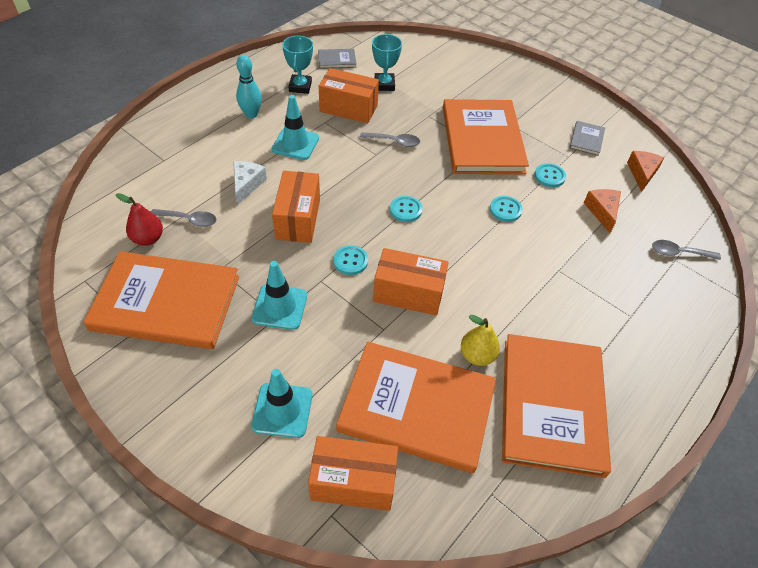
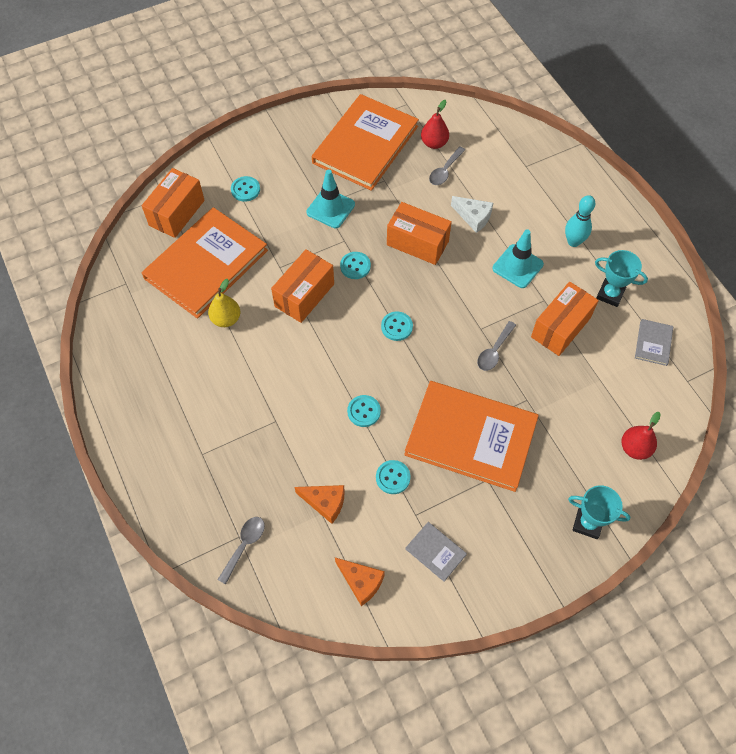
camera: 115 degrees right, 10 degrees up
turquoise traffic cone [251,369,313,438] -> turquoise button [231,176,260,202]
turquoise trophy [372,34,402,91] -> turquoise trophy moved to [568,485,630,539]
orange book [502,334,611,478] -> none
none -> red pear [622,412,661,460]

